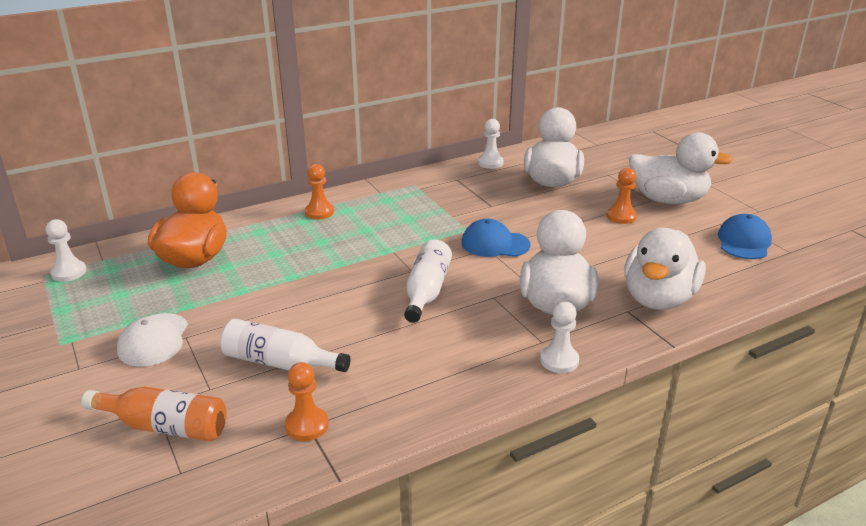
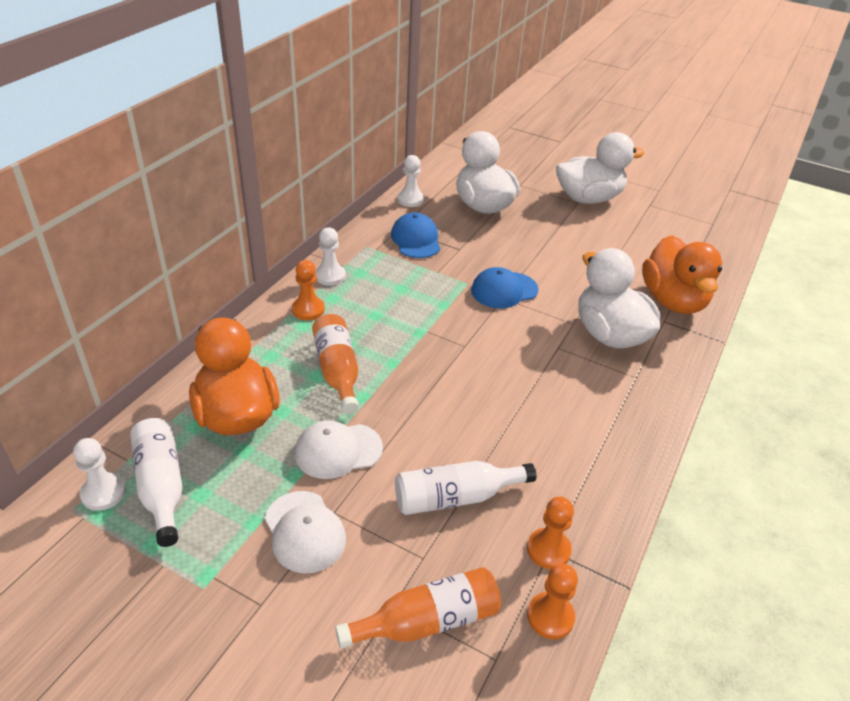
camera: 35 degrees left, 10 degrees up
white bottle [404,239,452,323] -> white bottle moved to [130,418,183,547]
white pawn [540,301,579,373] -> white pawn moved to [315,227,346,286]
orange pawn [607,168,637,224] -> orange pawn moved to [527,563,578,639]
white duck [624,228,706,310] -> orange duck [642,235,722,314]
blue cap [718,214,772,259] -> blue cap moved to [391,213,440,258]
none -> white cap [295,420,383,479]
none -> orange bottle [312,314,359,414]

